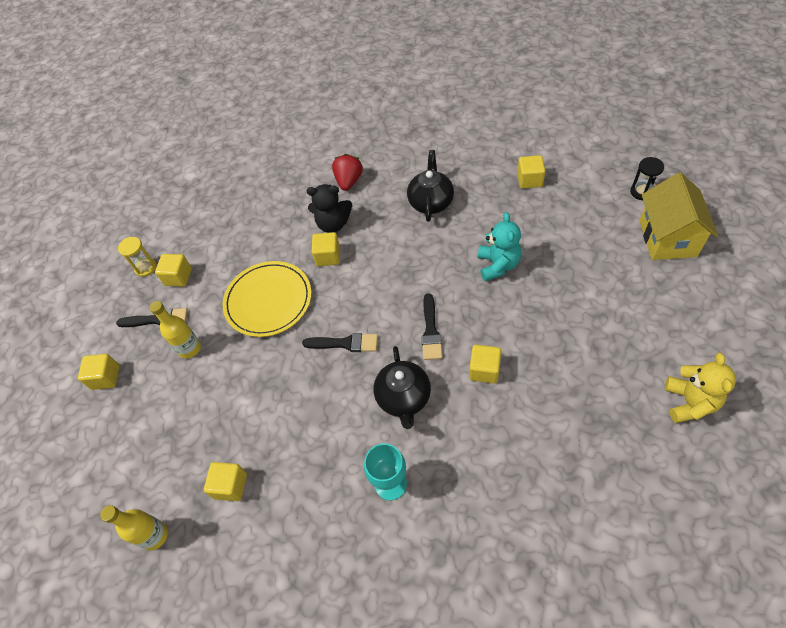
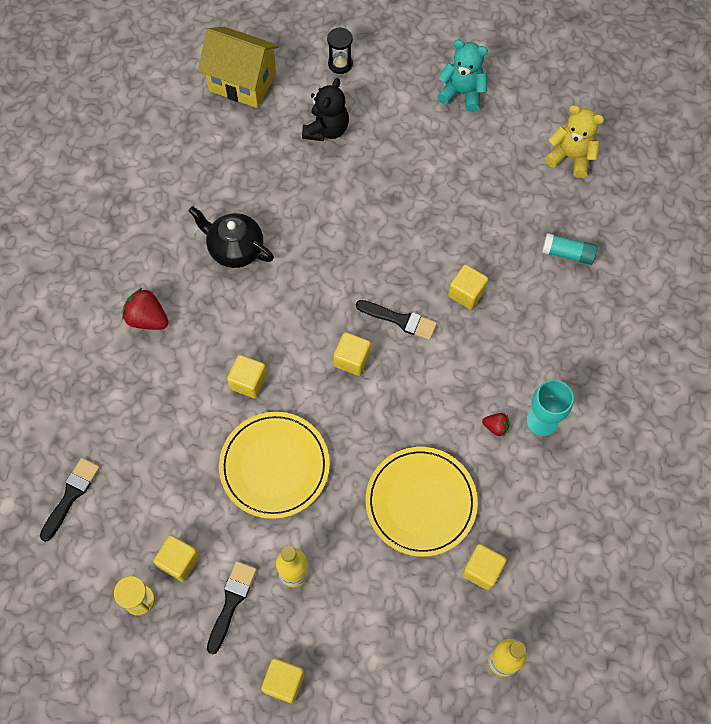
camera: 75 degrees left, 10 degrees up
black brush [302,333,378,352] -> black brush moved to [40,458,100,542]
black teddy bear [307,184,352,233] -> black teddy bear moved to [302,78,349,141]
black teapot [374,346,431,429] -> none
turquoise teddy bear [478,212,521,281] -> turquoise teddy bear moved to [437,40,488,112]
yellow cube [517,155,546,189] -> yellow cube moved to [333,332,371,376]
yellow house [640,172,718,260] -> yellow house moved to [198,26,280,108]
none -> yellow plate [366,447,478,557]
none -> red strawberry [482,413,509,436]
none -> turquoise glue stick [542,233,598,265]

